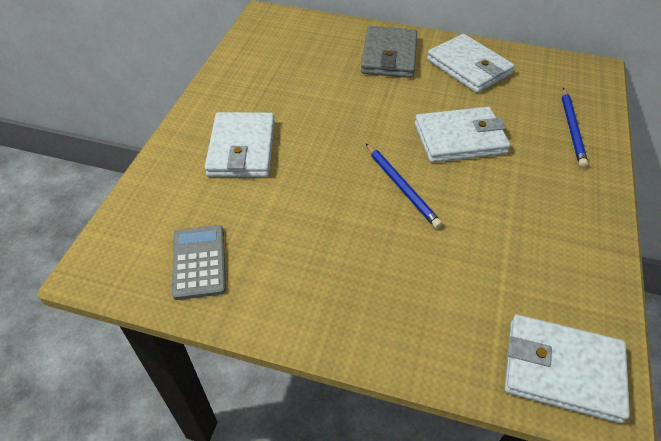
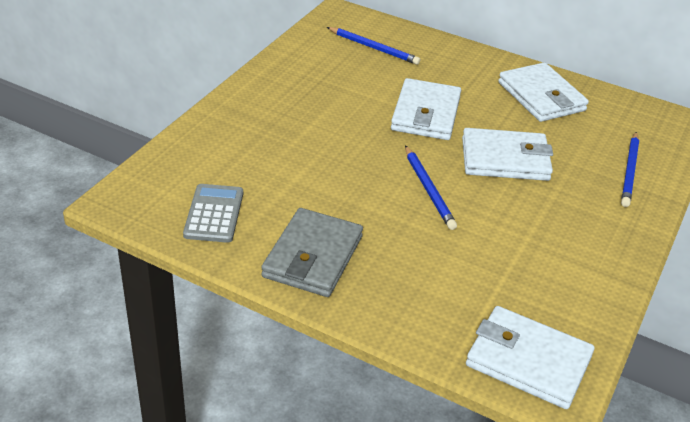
camera: 10 degrees right, 10 degrees down
white wallet [205,112,275,177] -> white wallet moved to [391,78,461,140]
grey wallet [361,26,417,78] -> grey wallet moved to [261,208,363,297]
none -> blue pencil [327,27,420,65]

